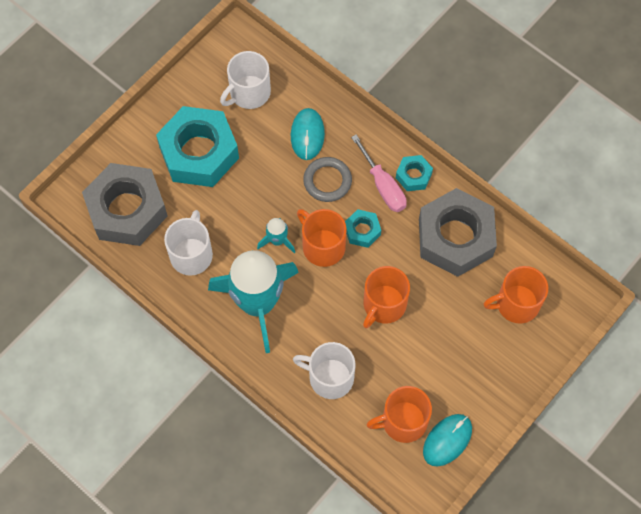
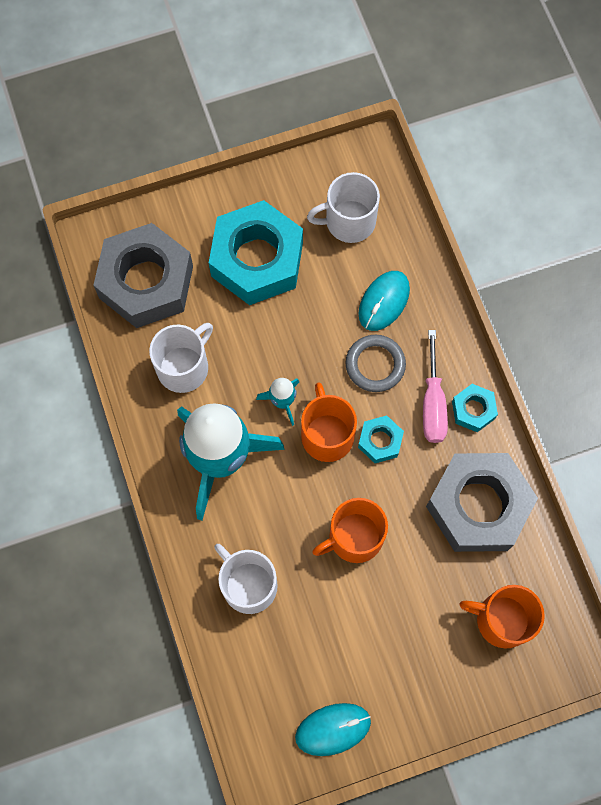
camera: 30 degrees right, 5 degrees up
orange mug [367,386,432,443] -> none

